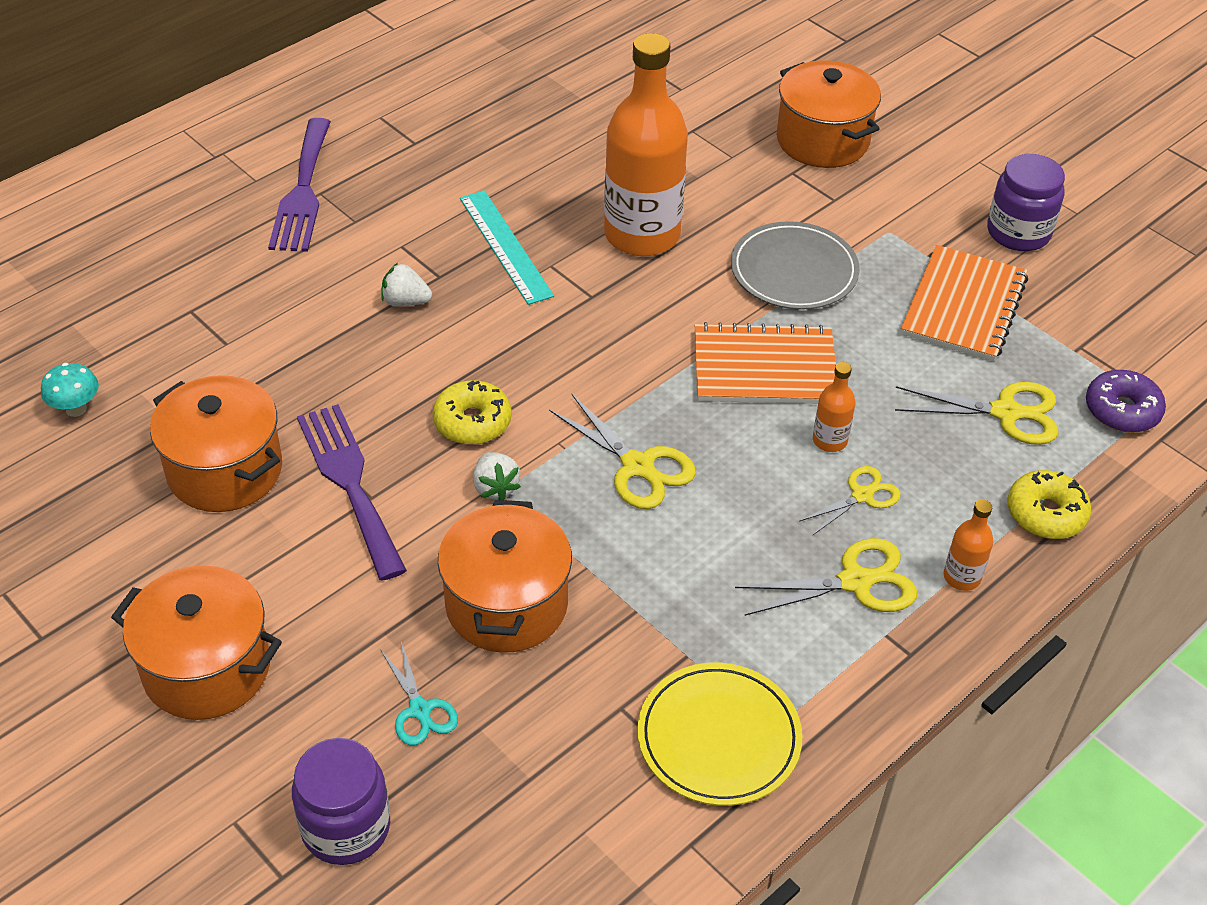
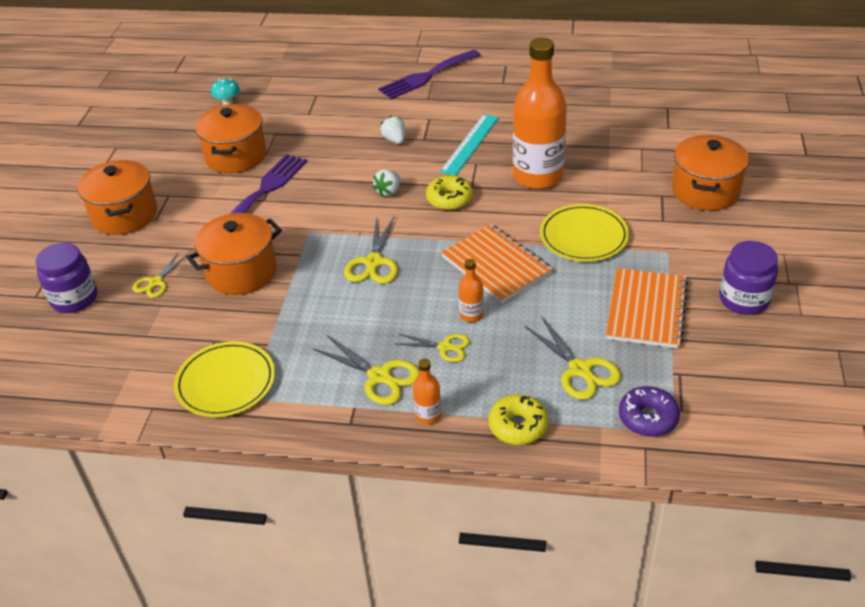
camera: 55 degrees right, 5 degrees down
turquoise scissors [380,642,458,745] -> yellow scissors [133,252,188,298]
yellow donut [433,380,512,445] -> yellow donut moved to [426,175,473,210]
white strawberry [473,452,521,500] -> white strawberry moved to [373,169,400,197]
grey plate [731,221,860,310] -> yellow plate [540,204,629,262]
orange notebook [901,245,1028,361] -> orange notebook turned 60 degrees counterclockwise [606,268,688,348]

